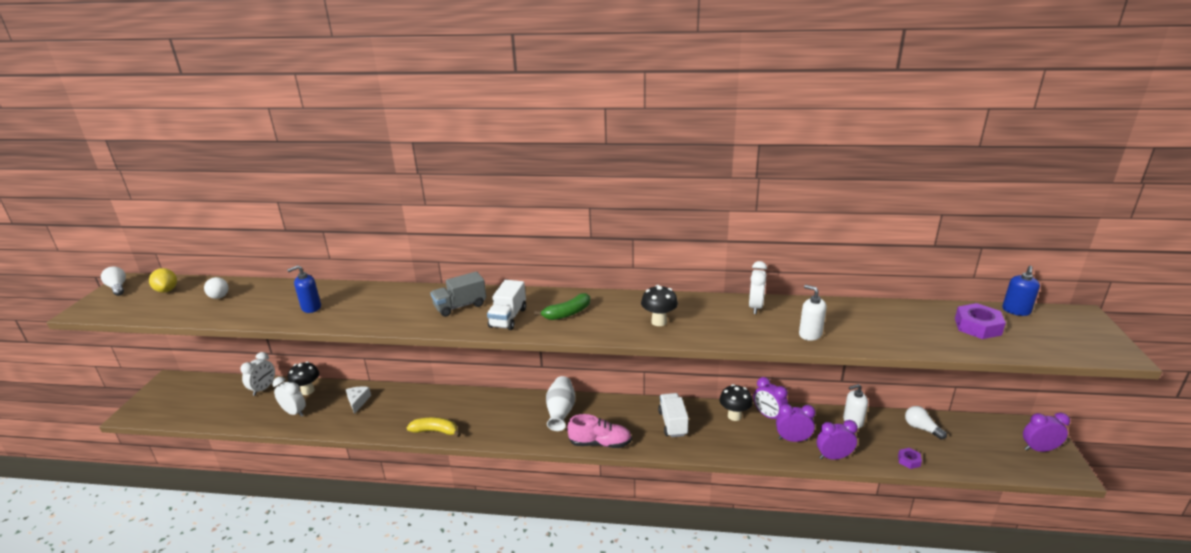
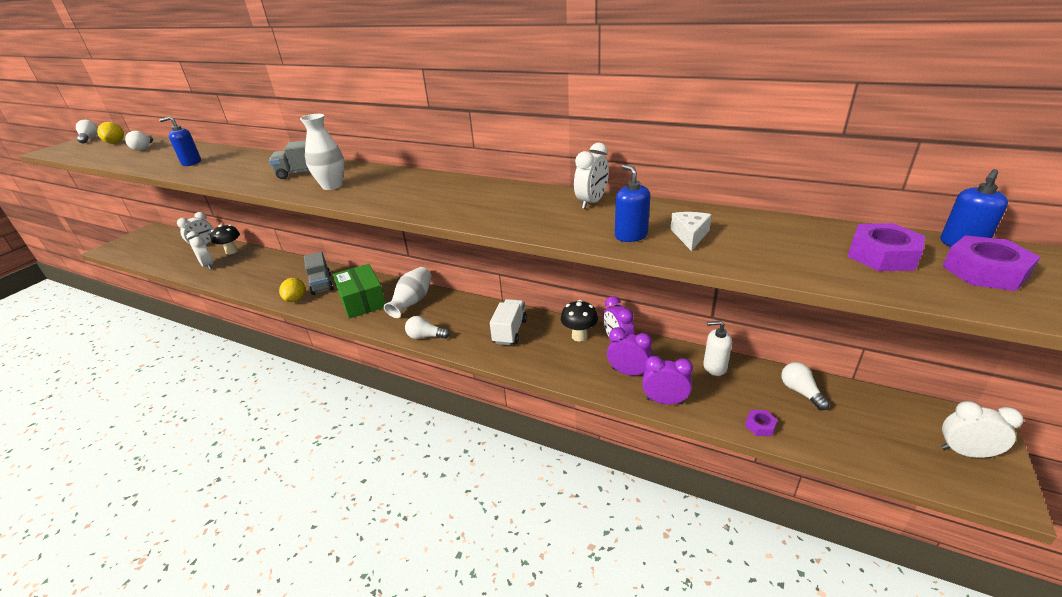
camera: 20 degrees right, 5 degrees up
white cheese [346,387,371,414] -> white cheese moved to [670,212,712,251]
yellow banana [407,417,461,437] -> yellow lemon [279,278,305,302]
white truck [487,280,526,330] -> white vase [300,114,344,190]
green banana [534,293,590,320] -> none
pink shoe [567,414,632,448] -> white light bulb [405,316,450,339]
black mushroom [641,285,678,326] -> none
white soap dispenser [799,285,827,341] -> blue soap dispenser [615,165,650,242]
purple clock [1023,413,1070,452] -> white clock [941,401,1023,458]
none -> grey truck [304,252,333,295]
none -> green box [333,264,386,319]
none -> purple nut [942,235,1040,291]

